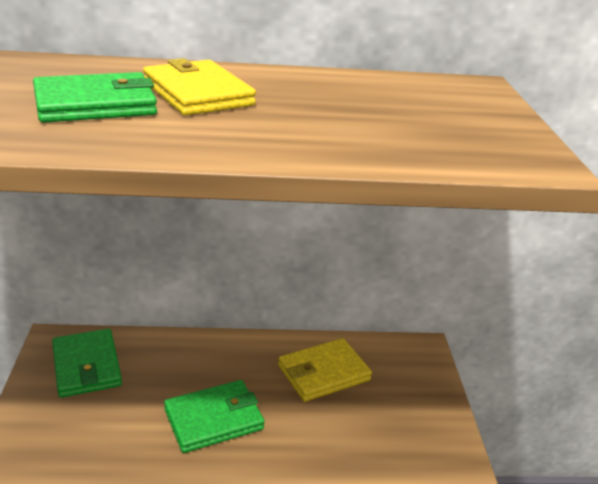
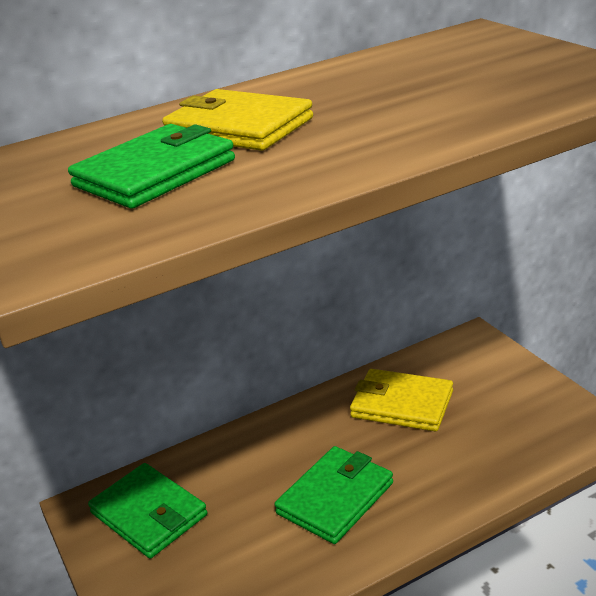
camera: 20 degrees left, 0 degrees up
yellow wallet [278,338,372,402] -> yellow wallet turned 75 degrees clockwise [350,369,453,431]

